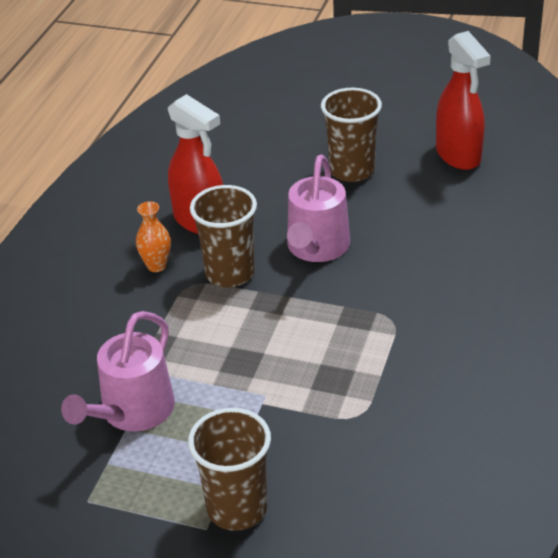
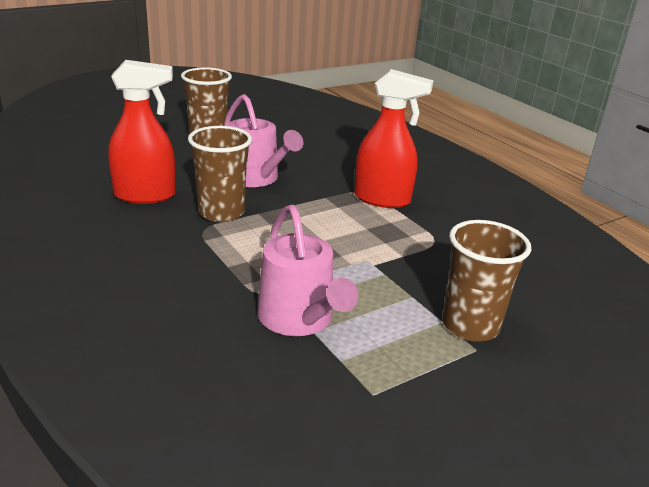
camera: 55 degrees left, 10 degrees down
orange vase [136,201,171,272] -> none
red spray bottle [436,31,491,170] -> red spray bottle moved to [354,69,433,208]

